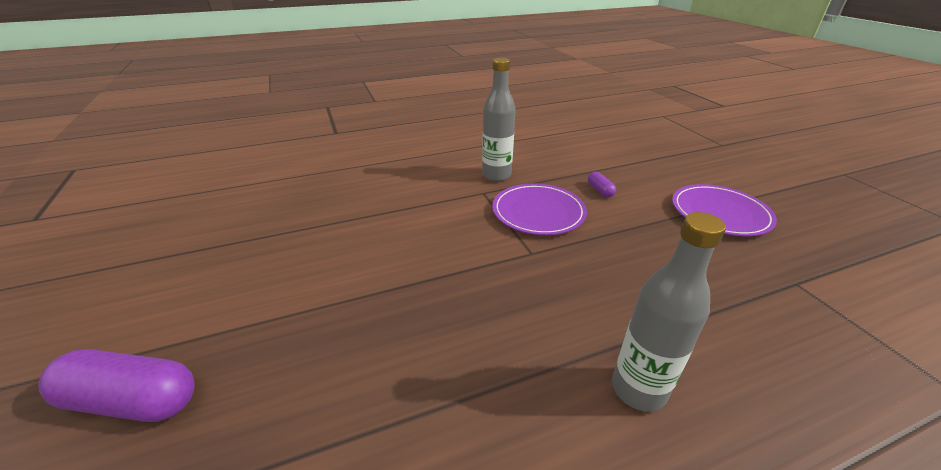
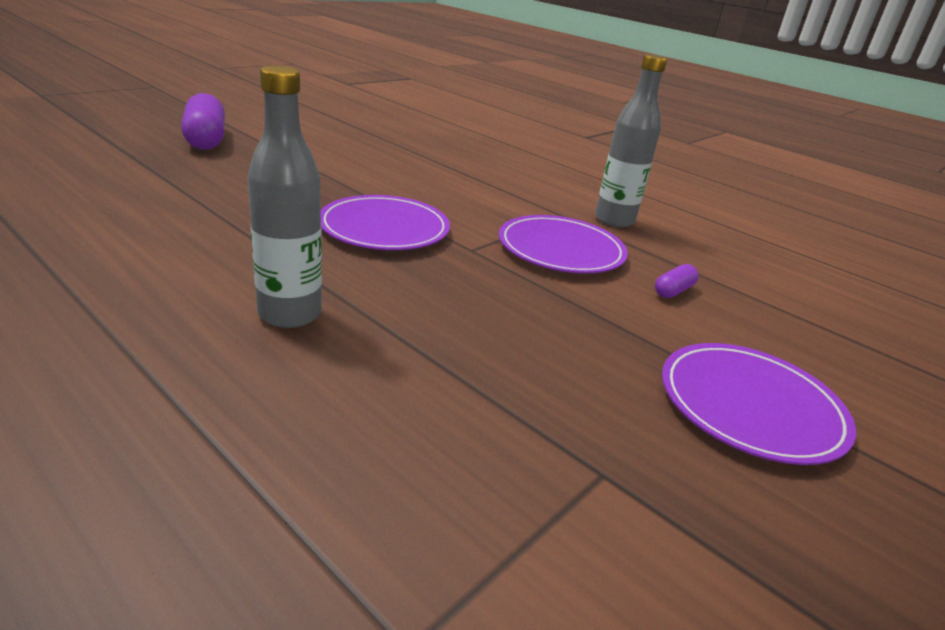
camera: 60 degrees right, 5 degrees down
none -> purple plate [321,195,450,250]

